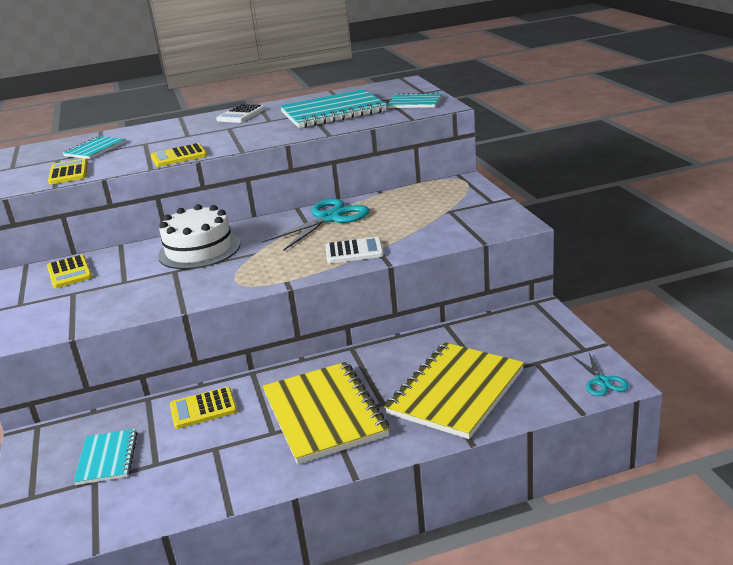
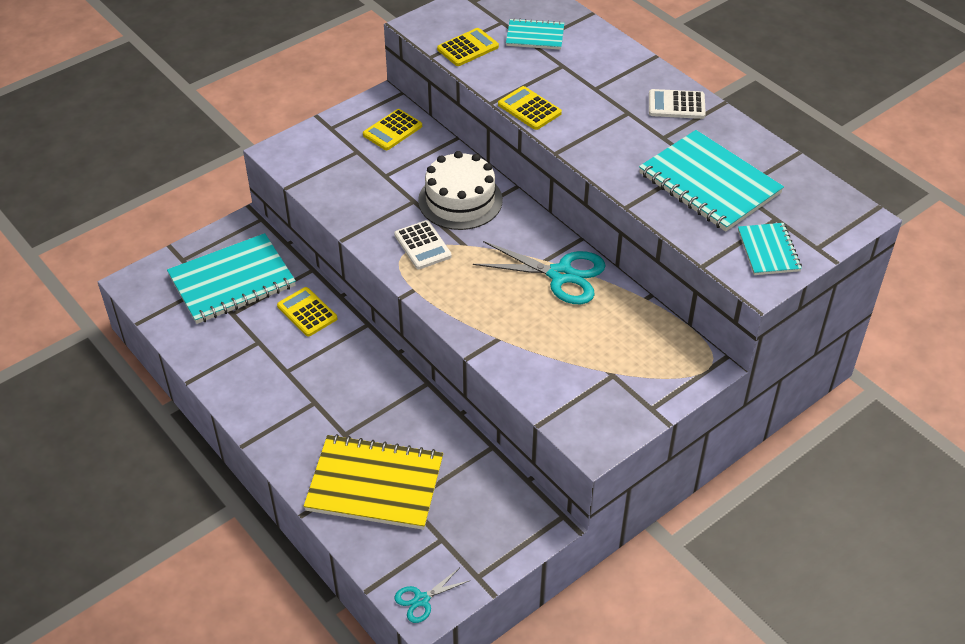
camera: 65 degrees right, 20 degrees up
turquoise notebook [74,429,138,485] -> turquoise notebook [167,233,296,324], size x1.88
yellow notebook [262,362,389,464] -> none
white calculator [326,237,384,263] -> white calculator moved to [394,220,452,269]

